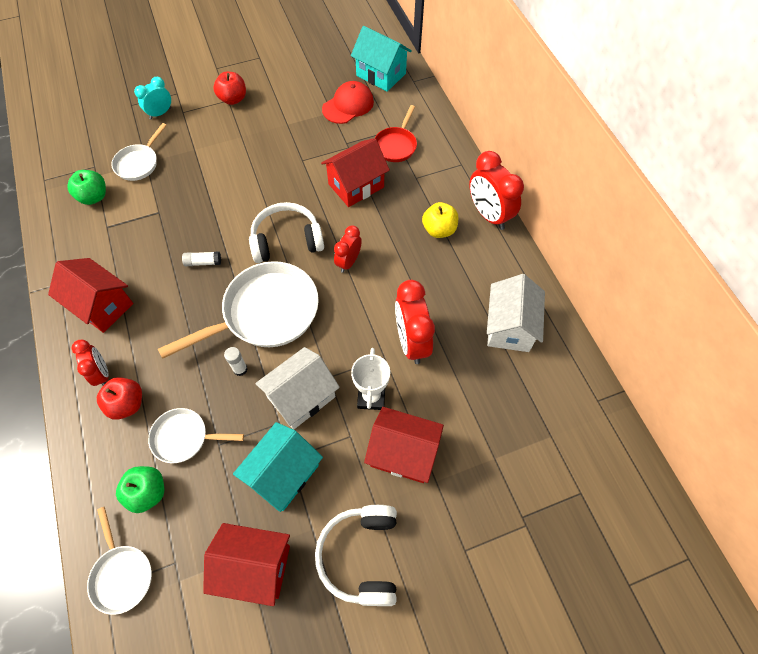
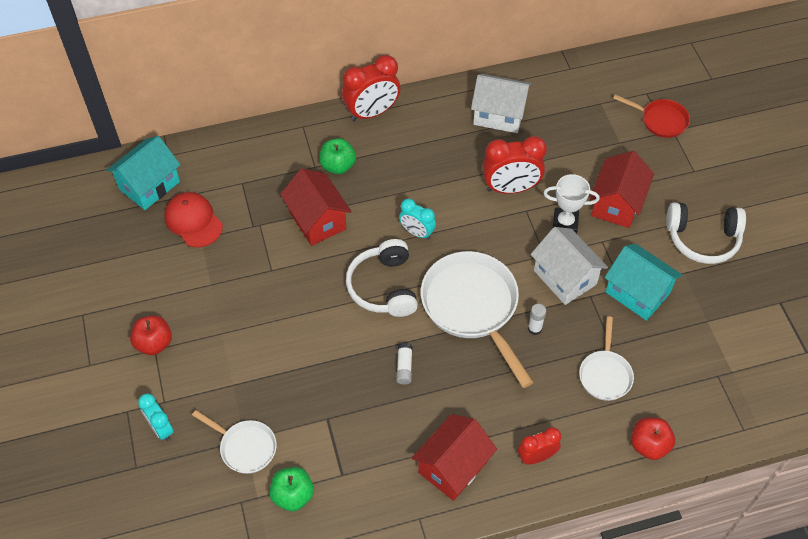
camera: 85 degrees left, 5 degrees down
white pan [87,507,152,615] -> none
red apple [97,377,142,420] -> red apple moved to [631,417,675,460]
green apple [116,466,164,513] -> green apple moved to [319,138,356,174]
red house [203,523,290,606] -> none
red clock [334,225,362,273] -> turquoise clock [399,199,436,240]
red pan [375,105,417,162] -> red pan moved to [613,94,690,138]
yellow apple [422,202,458,238] -> none

